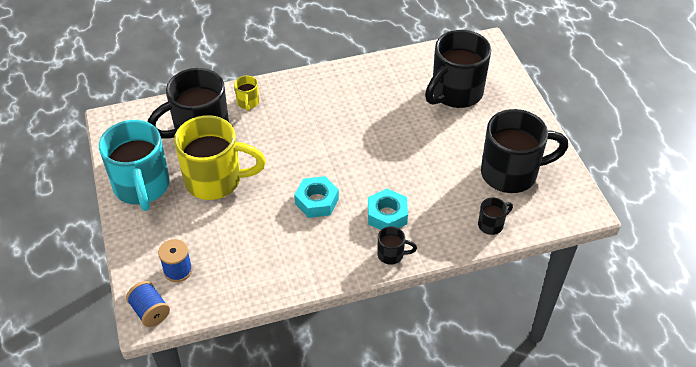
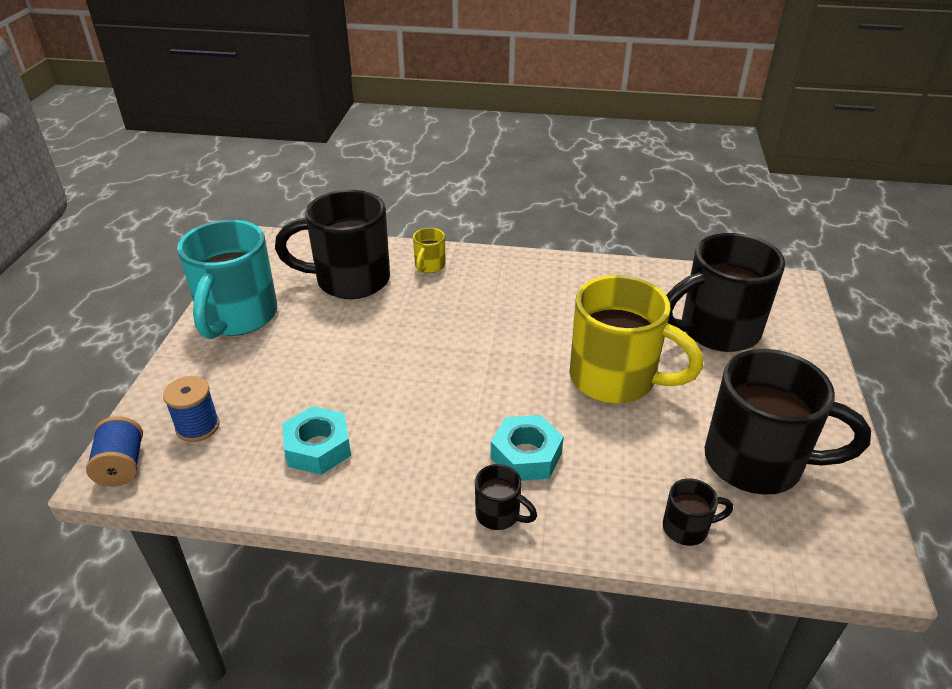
camera: 25 degrees right, 10 degrees down
yellow mug [174,115,266,200] -> yellow mug moved to [570,275,703,404]
turquoise nut [294,176,339,218] -> turquoise nut moved to [282,406,351,475]

